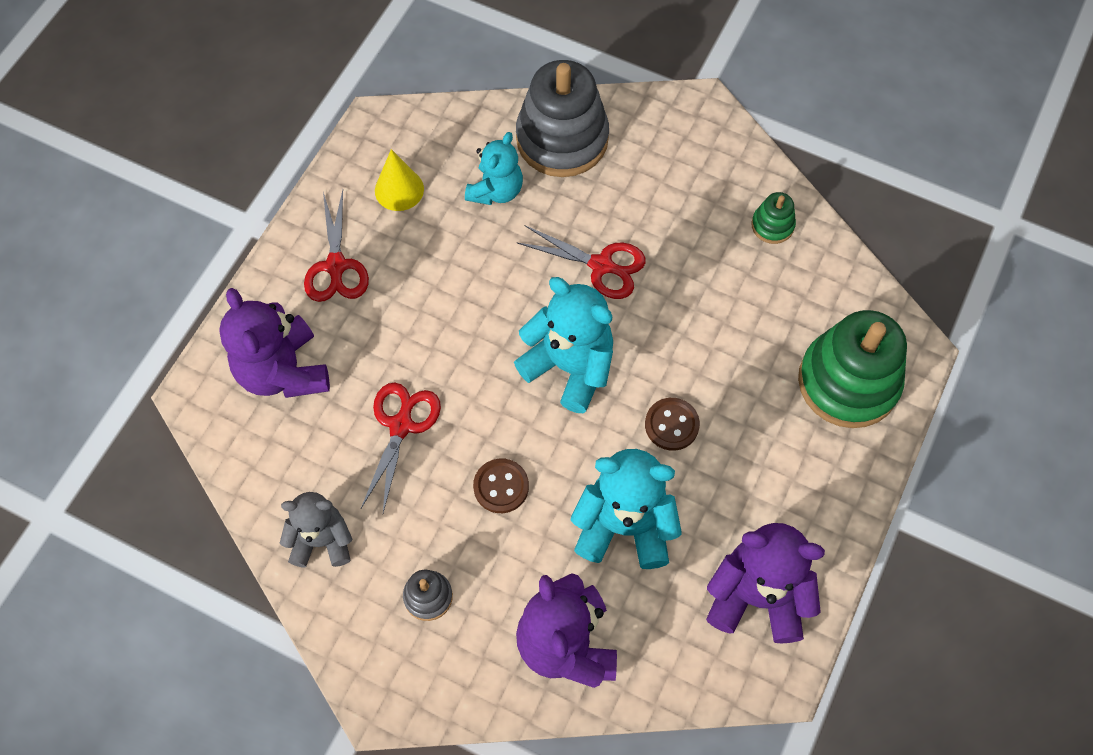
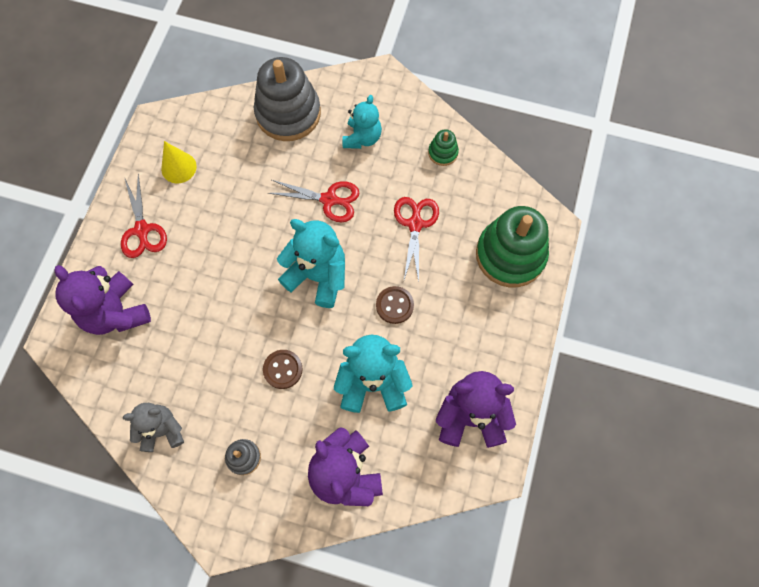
camera: 10 degrees left, 5 degrees up
red scissors [361,383,441,513] -> red scissors moved to [394,197,439,282]
turquoise teddy bear [465,132,523,205] -> turquoise teddy bear moved to [342,95,382,149]

